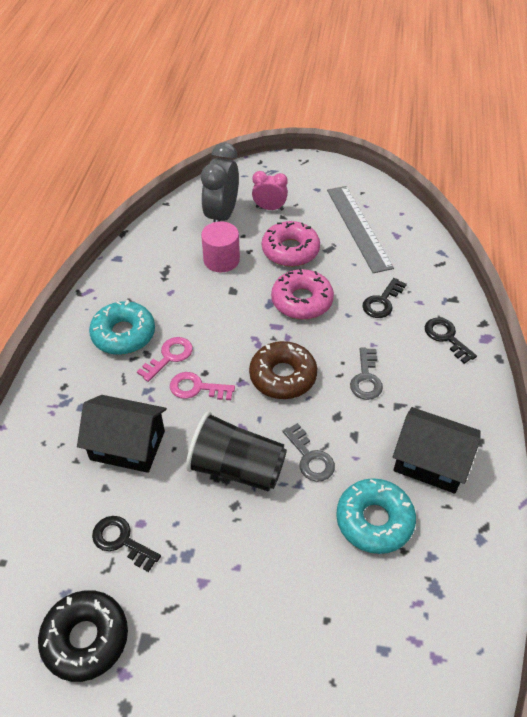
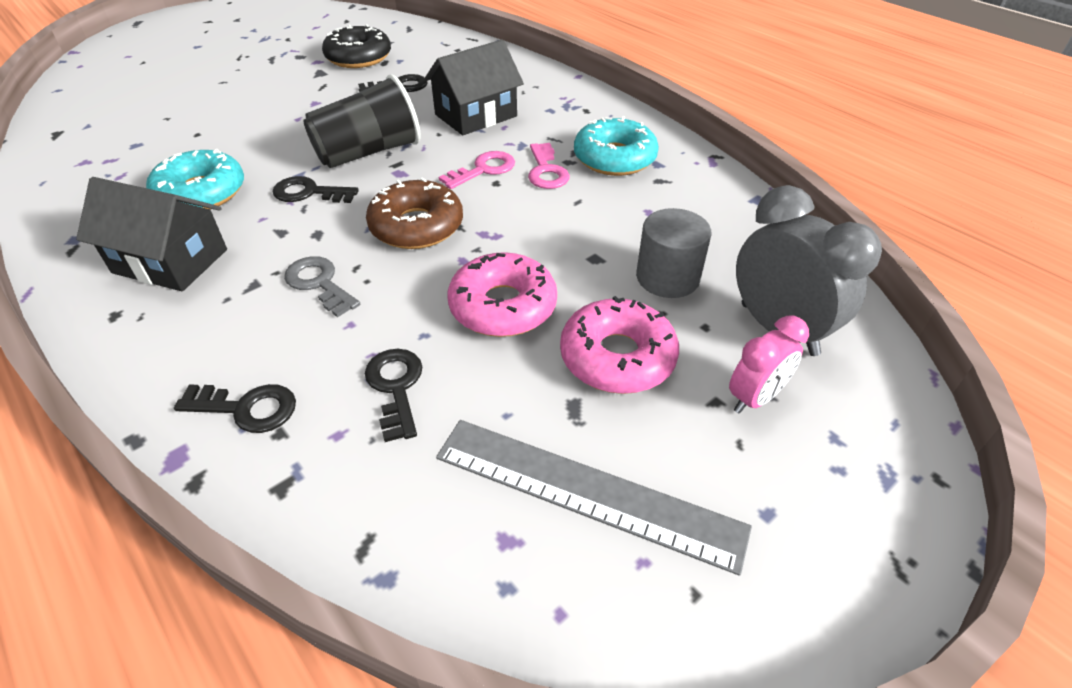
camera: 130 degrees right, 5 degrees down
pink cylinder [201,221,240,272] -> grey cylinder [636,208,712,298]
grey key [282,423,335,482] -> black key [273,176,359,203]
black house [393,407,481,494] -> black house turned 45 degrees clockwise [76,177,227,291]

